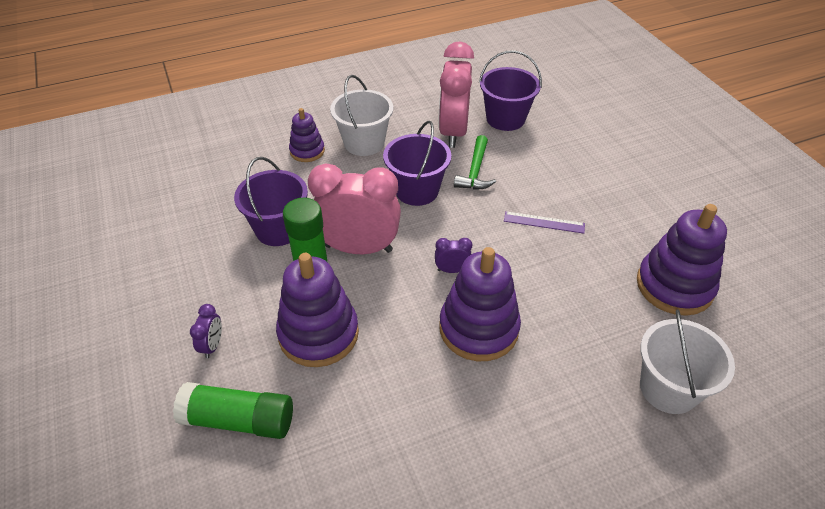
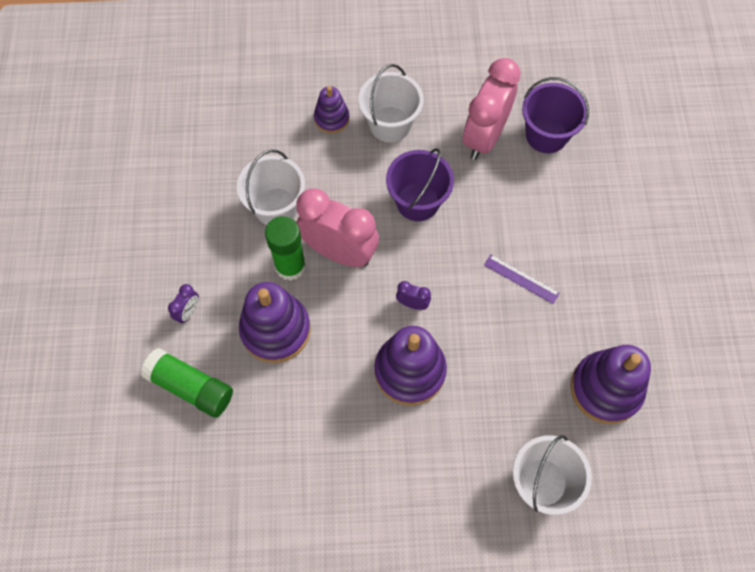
camera: 20 degrees right, 20 degrees up
purple bucket [234,157,308,246] -> white bucket [237,149,305,225]
green hammer [454,135,496,190] -> none

